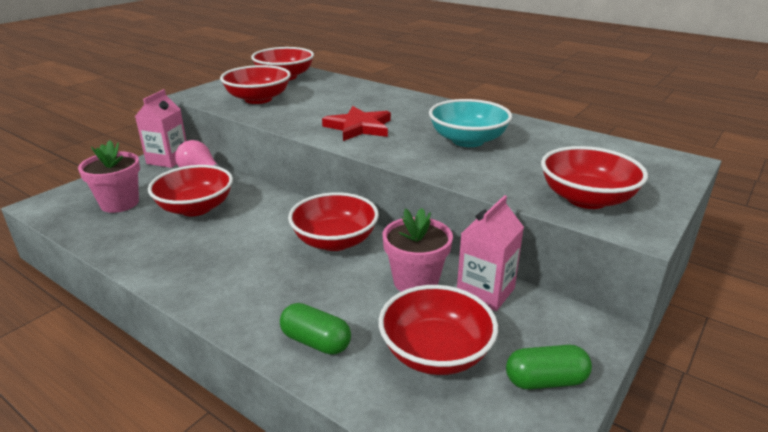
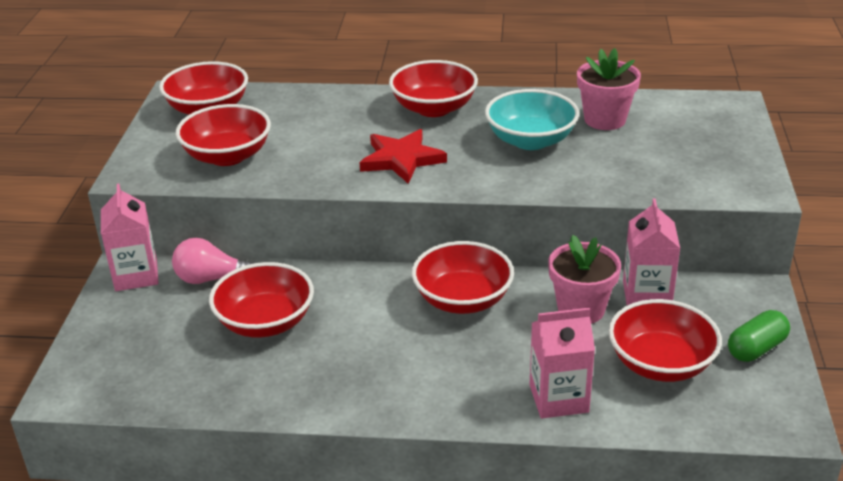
camera: 30 degrees left, 5 degrees up
pink flower pot [78,140,140,213] -> pink flower pot moved to [577,48,641,130]
green capsule [280,303,351,355] -> pink carton [529,308,595,419]
red bowl [541,146,648,209] -> red bowl moved to [389,60,478,117]

